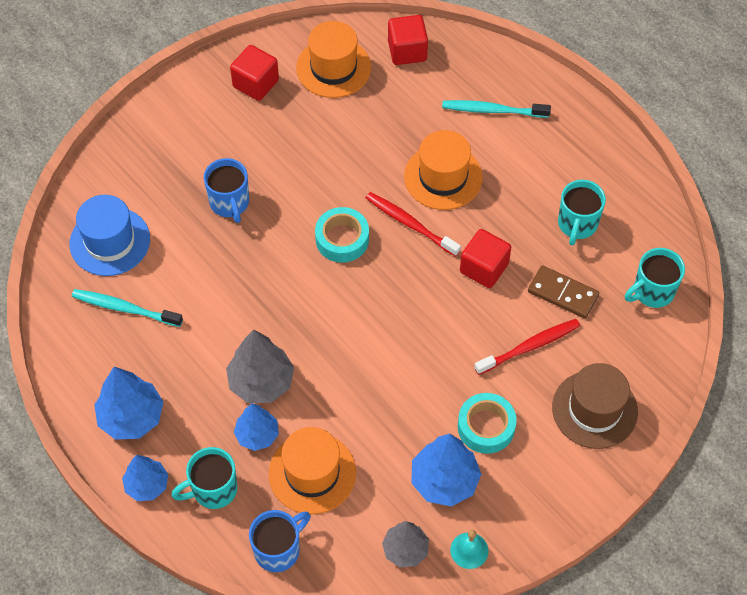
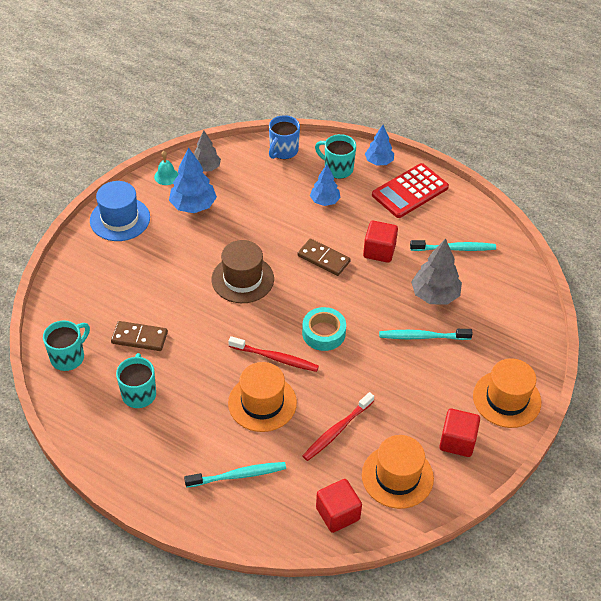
camera: 160 degrees right, 10 degrees down
blue hat [70,195,150,276] -> blue hat moved to [90,181,150,241]
blue tree [94,367,163,440] -> red calculator [372,163,449,218]
turquoise mug [171,447,237,509] -> turquoise mug turned 105 degrees counterclockwise [315,134,356,179]
blue mug [204,158,249,223] -> turquoise toothbrush [379,329,473,340]
grey tree [226,329,294,403] -> grey tree moved to [411,238,462,305]
orange hat [269,427,356,514] -> orange hat moved to [473,358,541,428]
turquoise tape [458,393,517,454] -> none
red cube [460,229,511,288] -> red cube moved to [363,221,398,263]
red toothbrush [474,319,580,375] -> red toothbrush moved to [303,392,374,461]
brown hat [552,363,638,449] -> brown hat moved to [211,240,274,303]
none -> brown domino [297,238,351,276]

